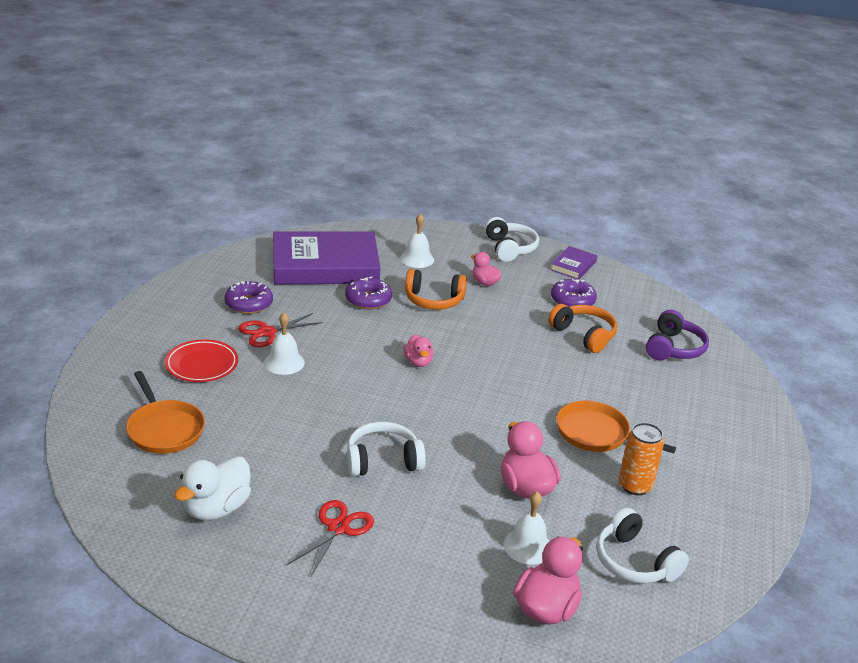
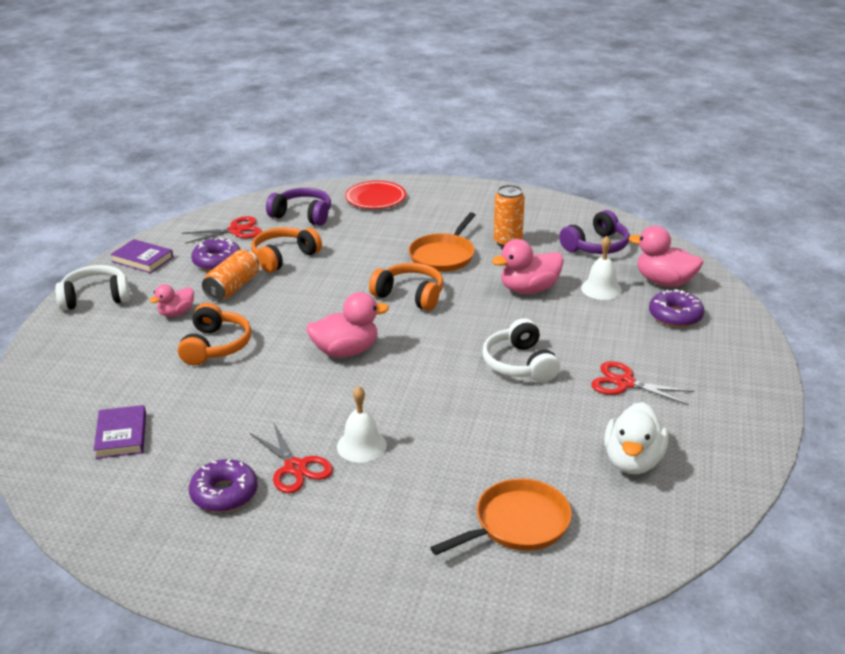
camera: 90 degrees left, 0 degrees up
red plate [165,339,238,382] -> red plate moved to [345,181,406,209]
white duck [174,456,251,520] -> white duck turned 75 degrees clockwise [604,402,668,474]
purple book [273,232,380,284] -> purple book [94,405,146,459], size x0.44
purple donut [345,276,392,310] -> purple donut moved to [649,289,704,327]
white bell [400,213,434,268] -> none
pink duck [404,334,434,367] -> pink duck [306,292,389,357], size x1.65
white headphones [596,508,689,584] -> purple headphones [559,210,630,254]
none -> red scissors [182,216,262,244]
none -> orange can [202,250,259,301]
none -> orange headphones [369,263,443,311]

